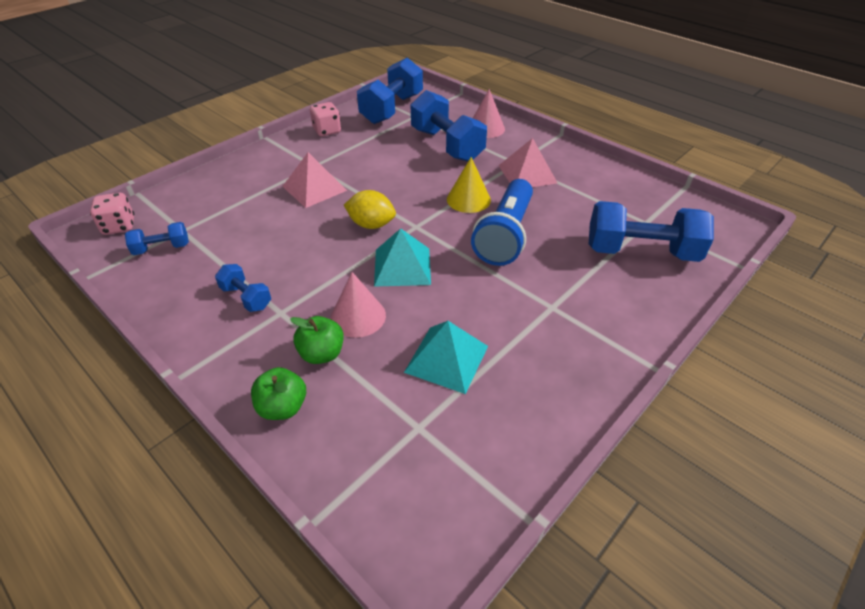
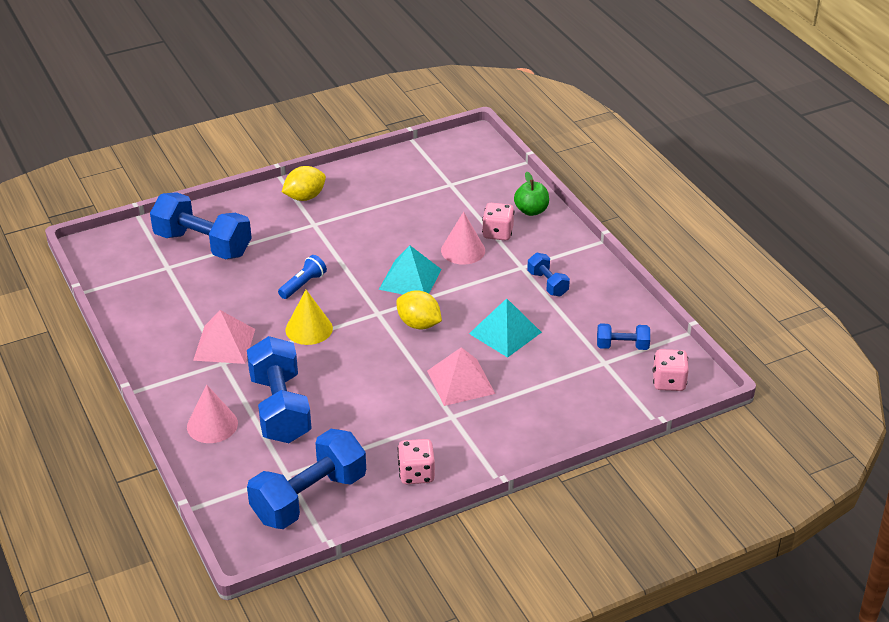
camera: 160 degrees left, 5 degrees down
green apple [290,316,344,364] -> pink dice [482,203,515,241]
turquoise pyramid [404,321,488,394] -> turquoise pyramid moved to [469,298,542,358]
blue flashlight [471,179,533,266] -> blue flashlight [278,255,327,299], size x0.50
none -> yellow lemon [282,166,326,201]

